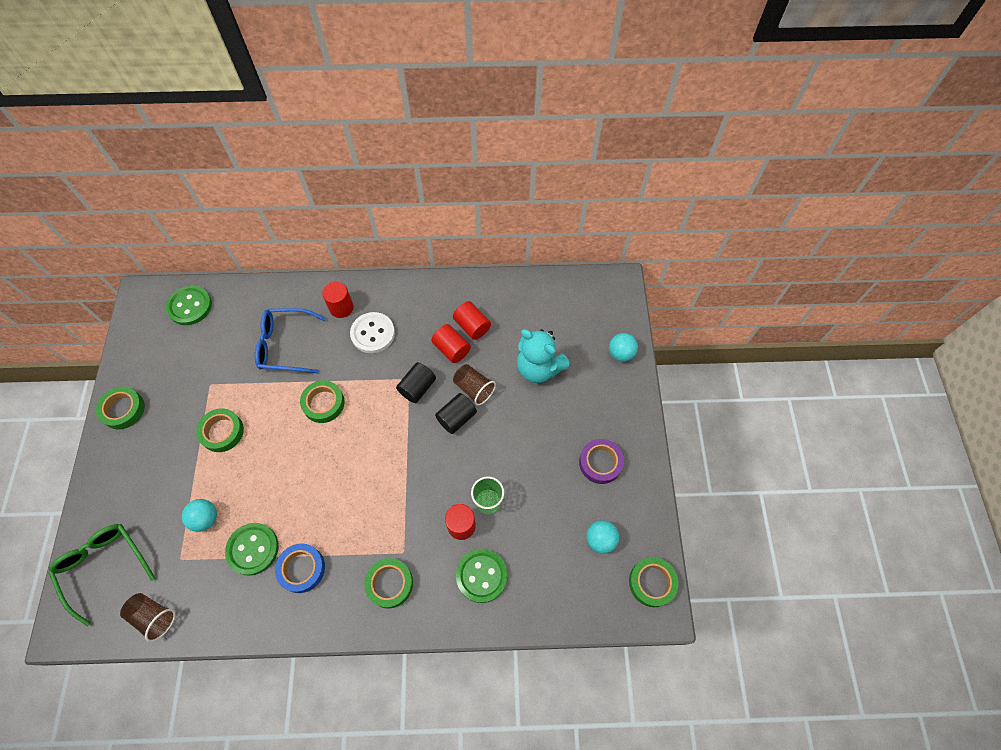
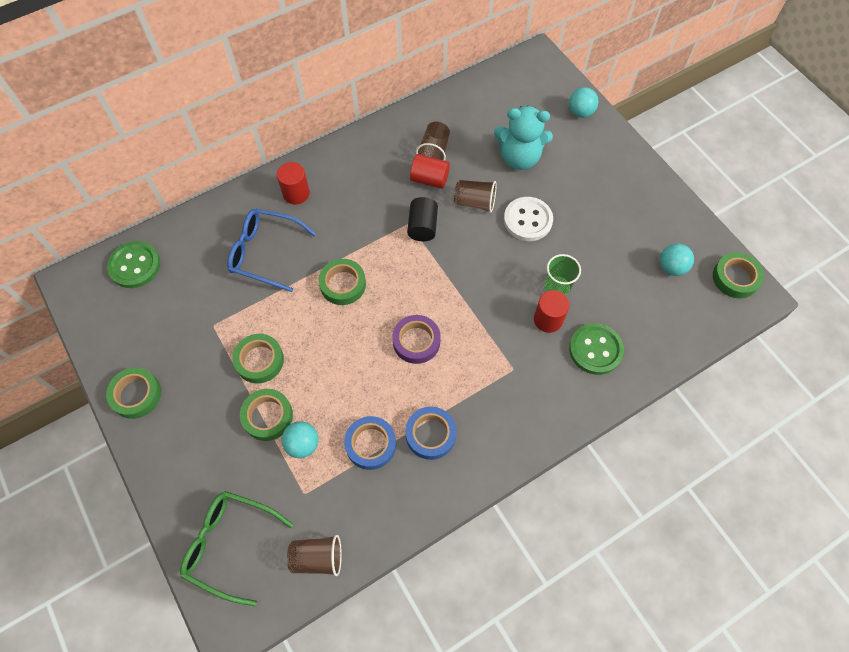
camera: 30 degrees left, 0 degrees up
green button [225,523,279,576] -> blue tape [344,416,396,470]
blue glasses [255,308,326,373] -> blue glasses turned 45 degrees clockwise [227,209,316,292]
white button [350,312,395,353] -> white button moved to [504,197,553,241]
green tape [364,558,413,609] -> green tape moved to [240,389,293,441]
black cylinder [435,393,477,434] -> none
red cylinder [453,301,491,340] -> brown cup [416,121,450,161]
purple tape [579,439,624,484] -> purple tape moved to [392,315,441,364]

